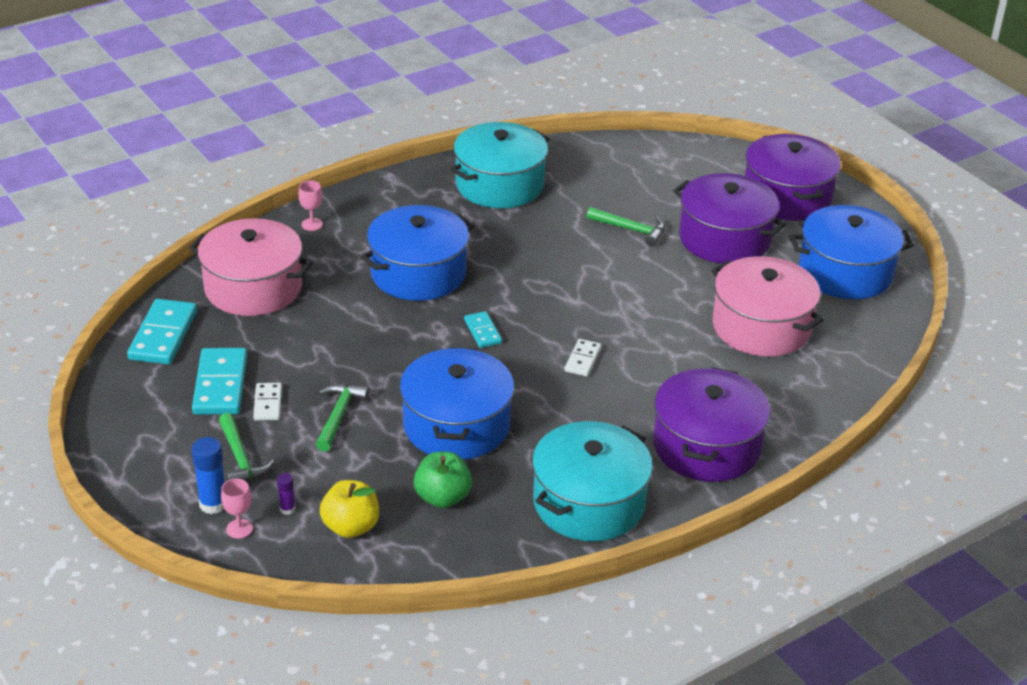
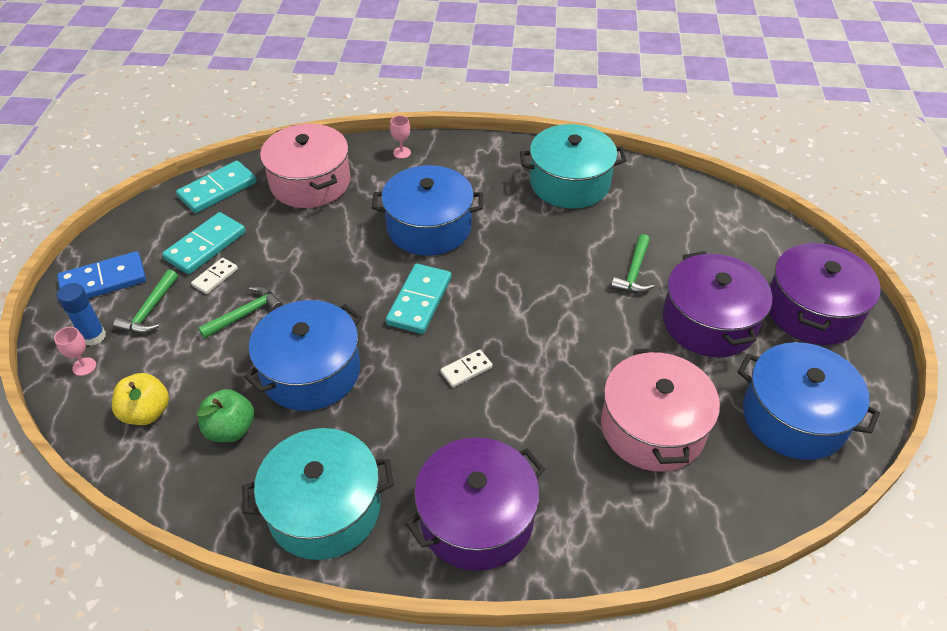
camera: 40 degrees right, 10 degrees up
purple glue stick [277,473,295,515] -> none
turquoise domino [464,311,502,348] -> turquoise domino [386,264,451,334], size x1.82
green hammer [587,207,665,247] -> green hammer turned 45 degrees clockwise [611,234,654,293]
none -> blue domino [57,251,146,298]

